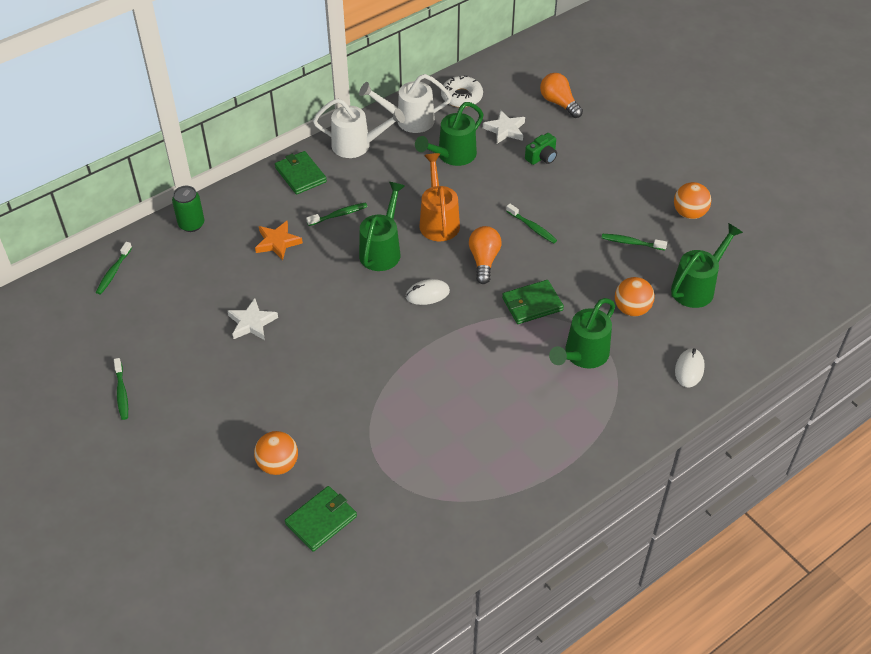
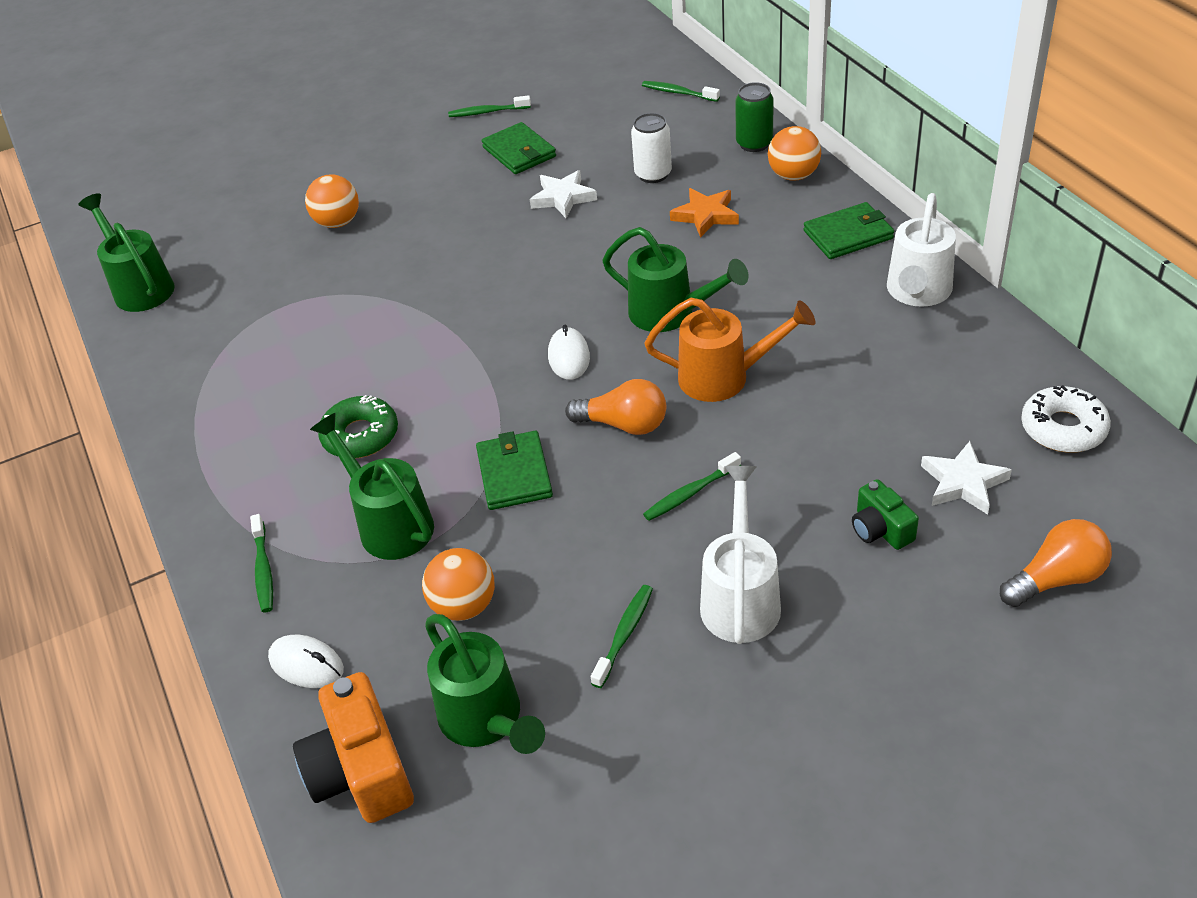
camera: 105 degrees right, 5 degrees down
green wallet [285,486,357,552] -> green wallet moved to [482,122,556,174]
green toothbrush [306,203,368,226] -> green toothbrush moved to [250,514,273,612]
white watering can [359,74,452,133] -> white watering can moved to [700,466,781,644]
green watering can [415,102,483,166] -> green watering can moved to [79,193,175,312]
orange ball [674,182,711,219] -> orange ball moved to [768,126,821,181]
none -> orange camera [293,672,414,823]
none -> green donut [318,395,398,458]
none -> white can [631,113,672,183]

